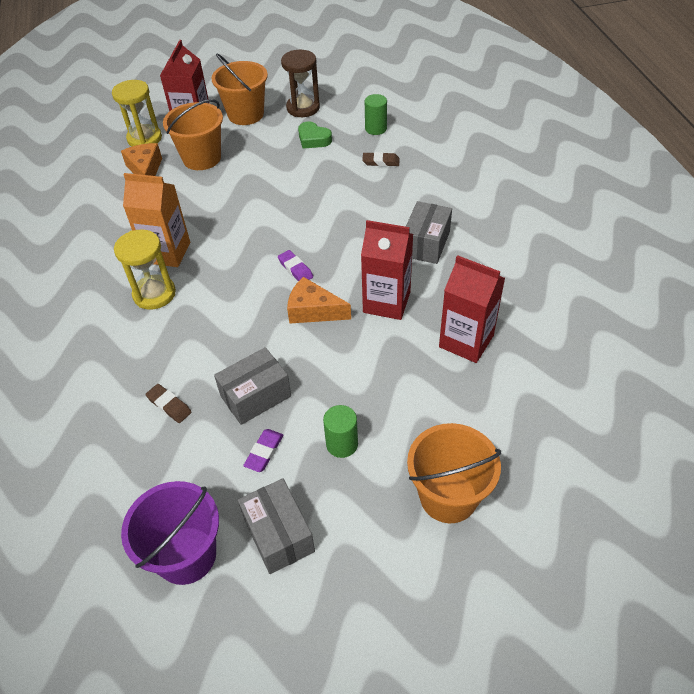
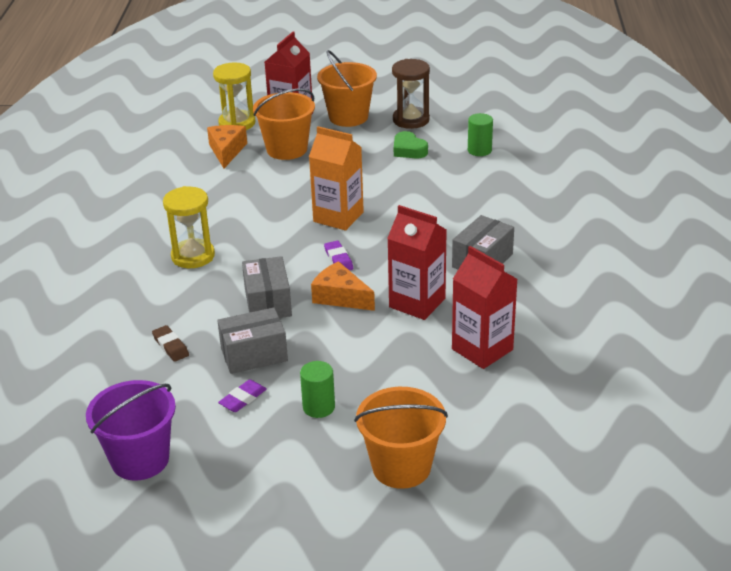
camera: 15 degrees right, 15 degrees down
orange carton [123,173,190,267] -> orange carton moved to [309,126,364,231]
grey box [238,478,315,574] -> grey box moved to [242,256,292,318]
brown eraser [362,152,400,166] -> none

